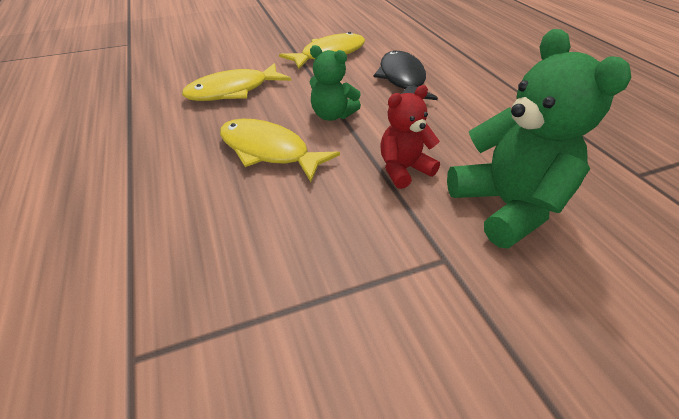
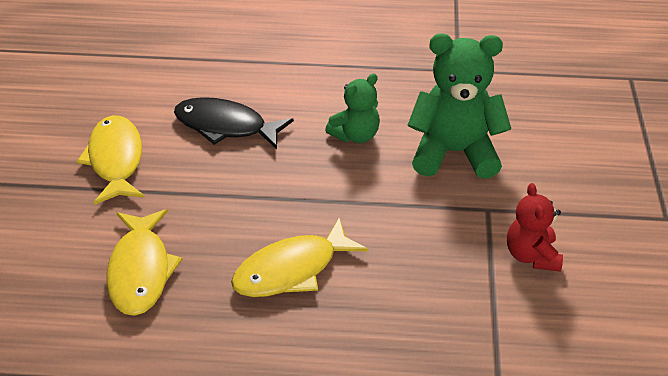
camera: 65 degrees left, 0 degrees up
green teddy bear [310,45,361,121] -> green teddy bear moved to [325,73,380,143]
red teddy bear [380,85,440,189] -> red teddy bear moved to [507,183,563,272]

